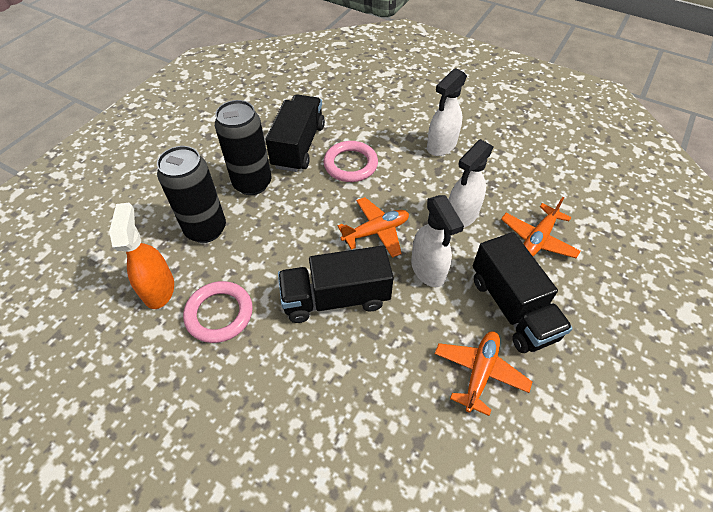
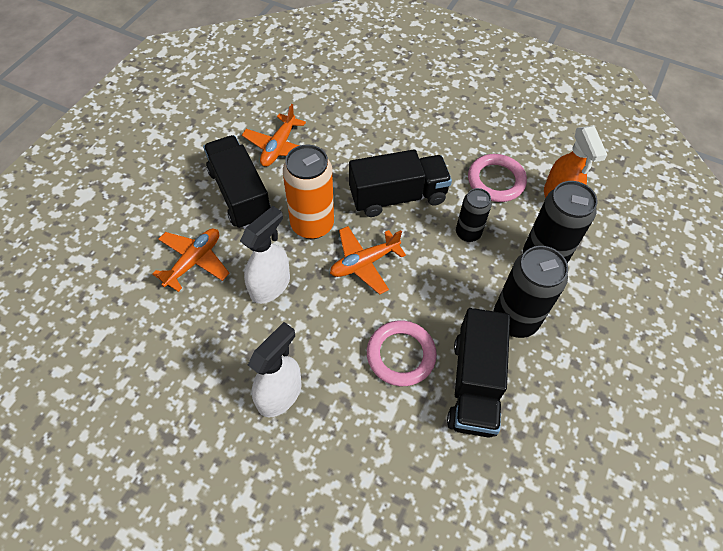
camera: 175 degrees right, 5 degrees up
white spray bottle [411,195,464,287] -> orange can [283,145,334,239]
none -> black can [456,188,492,242]

